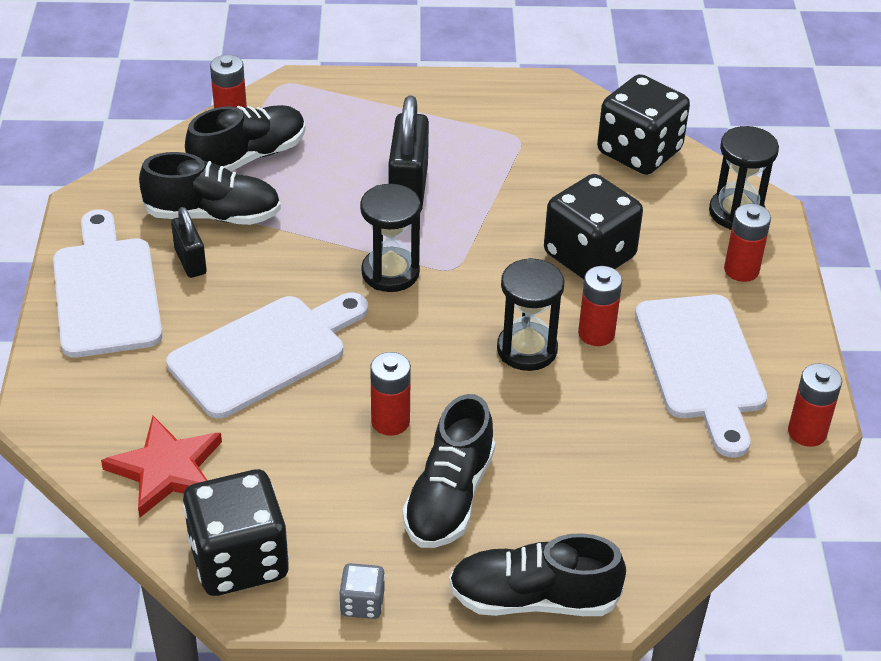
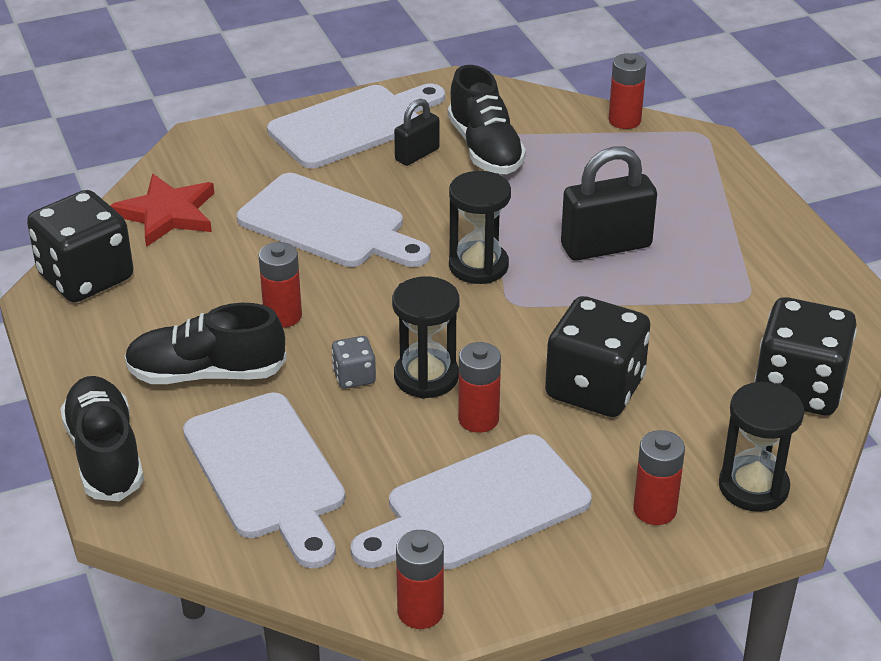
camera: 70 degrees right, 5 degrees down
black shoe [185,105,306,172] -> none
grey dice [339,563,385,619] -> grey dice moved to [331,336,376,389]
none -> white cutting board [183,392,345,568]

